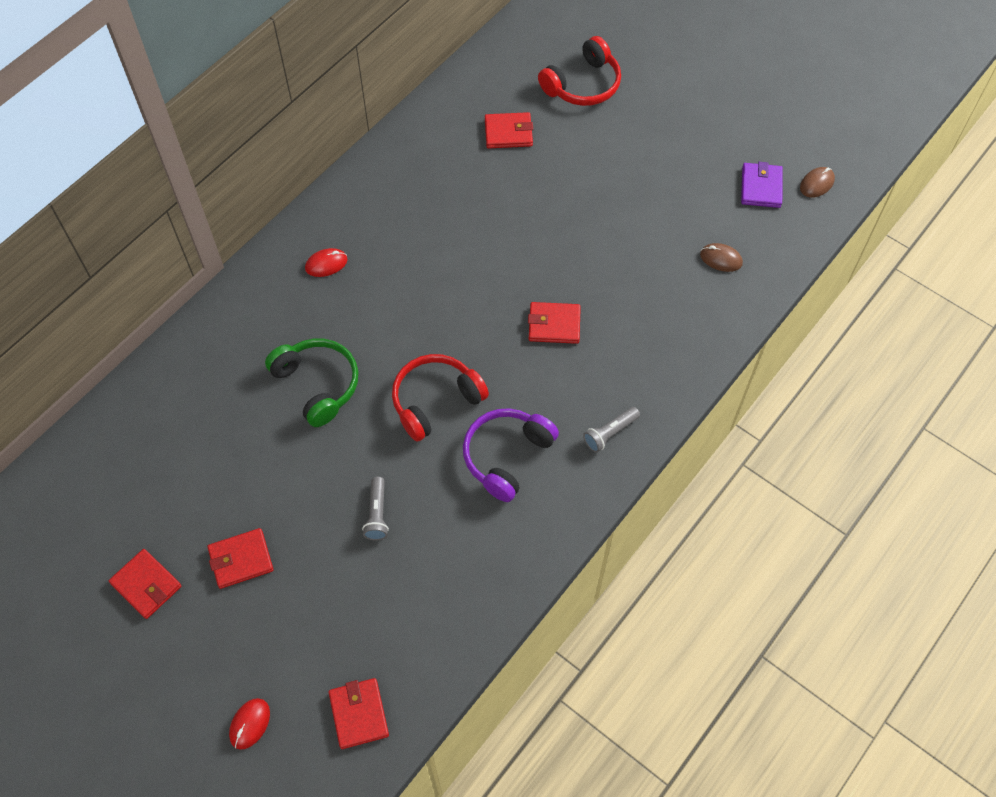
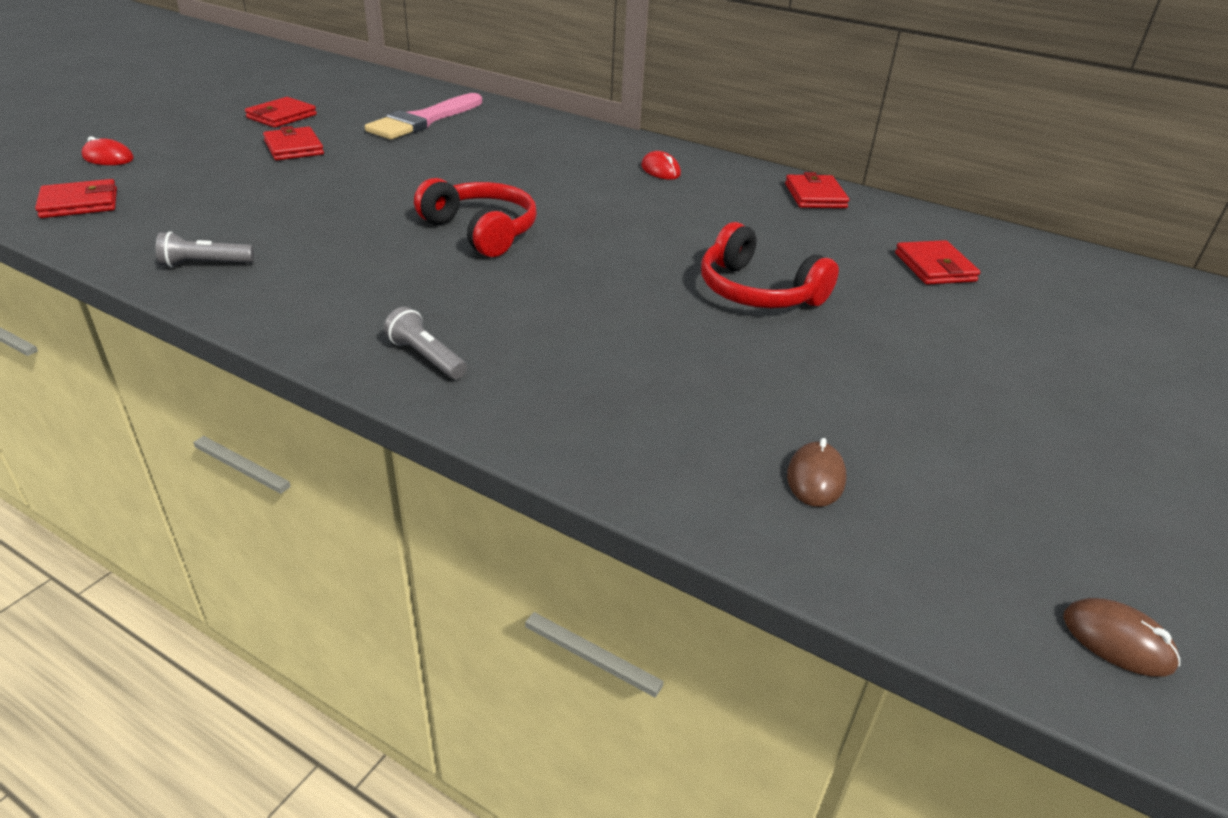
camera: 80 degrees right, 25 degrees down
green headphones [265,339,359,427] -> none
grey flashlight [362,477,389,540] -> grey flashlight moved to [156,231,254,267]
purple headphones [463,408,559,502] -> none
red wallet [528,302,581,344] -> red wallet moved to [785,172,849,208]
red headphones [538,36,621,106] -> red headphones moved to [701,222,839,308]
purple wallet [741,162,783,208] -> none
none -> pink brush [365,93,482,140]

